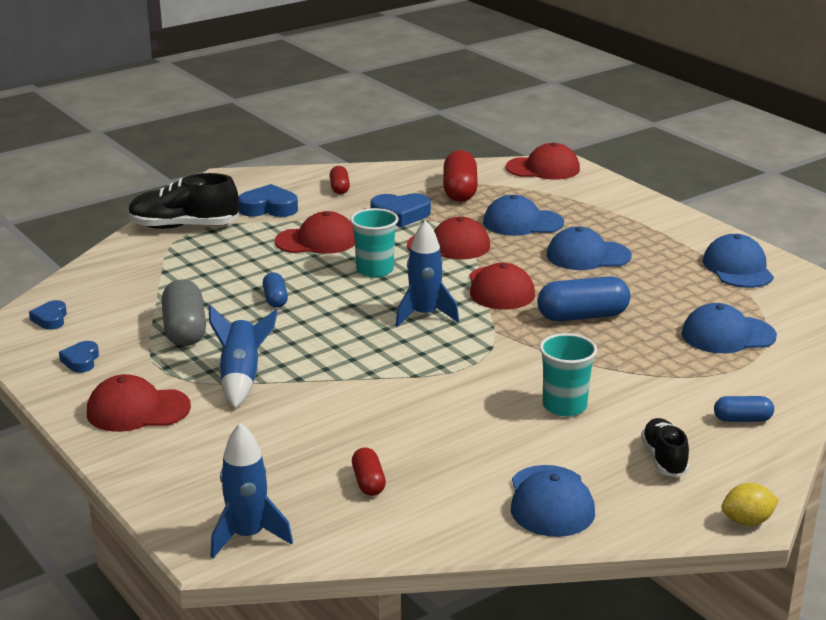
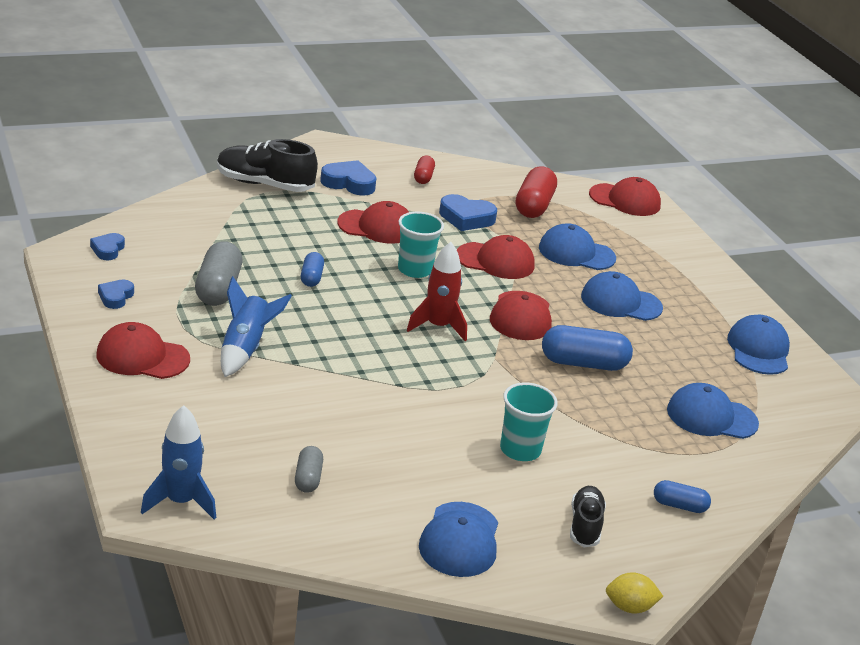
camera: 10 degrees right, 5 degrees up
red capsule [352,448,386,496] -> grey capsule [295,446,323,493]
blue rocket [396,220,459,327] -> red rocket [407,242,467,341]

